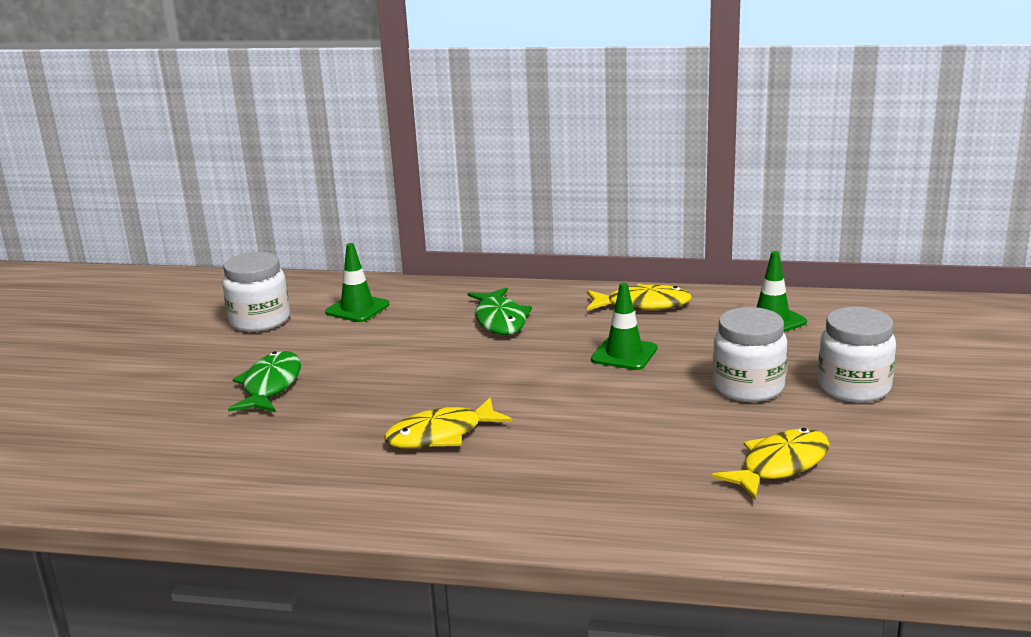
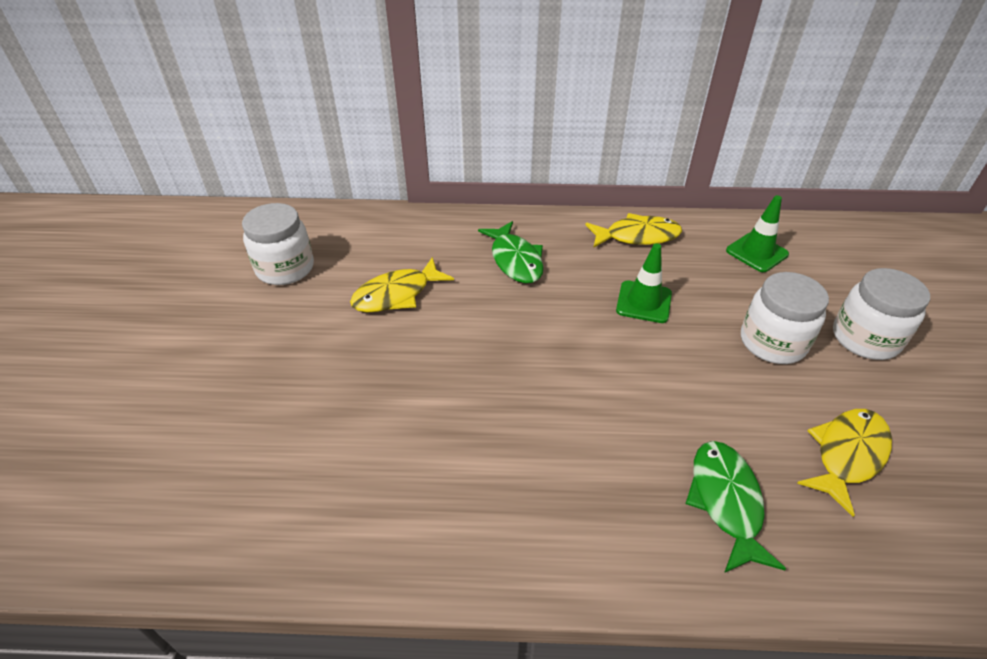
camera: 10 degrees left, 20 degrees up
green fish [228,351,301,412] -> green fish moved to [685,441,786,573]
green traffic cone [325,243,389,322] -> none
yellow fish [384,398,513,448] -> yellow fish moved to [350,257,454,312]

